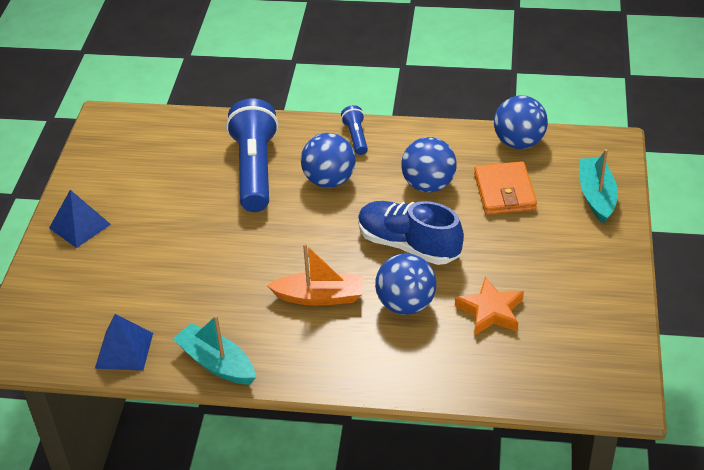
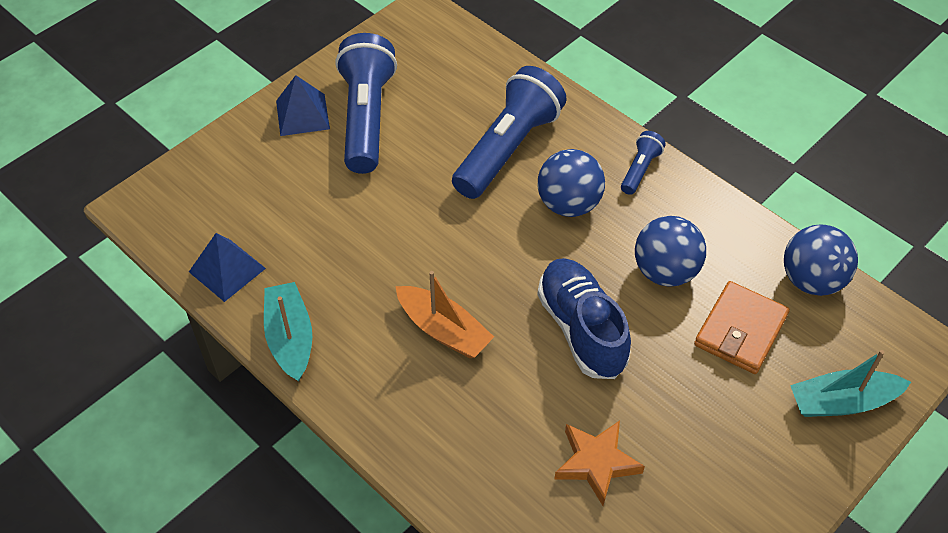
camera: 35 degrees right, 10 degrees up
blue ball [375,253,437,315] -> none
turquoise boat [580,149,618,224] -> turquoise boat turned 135 degrees counterclockwise [790,350,911,417]
none -> blue flashlight [335,33,397,174]

